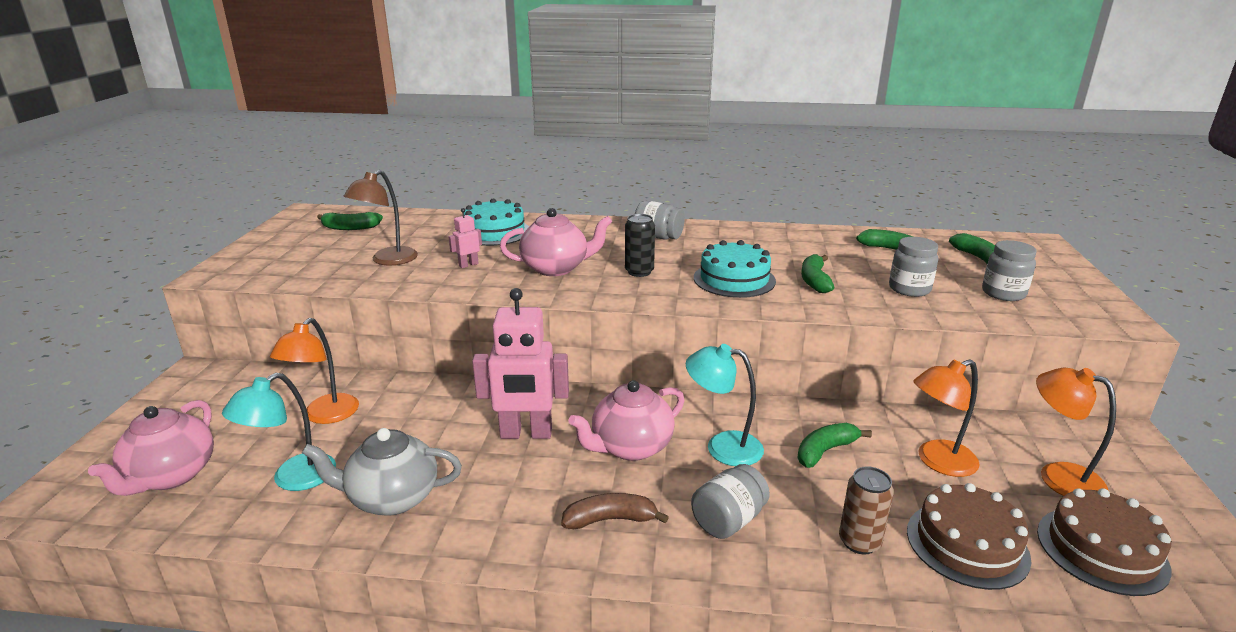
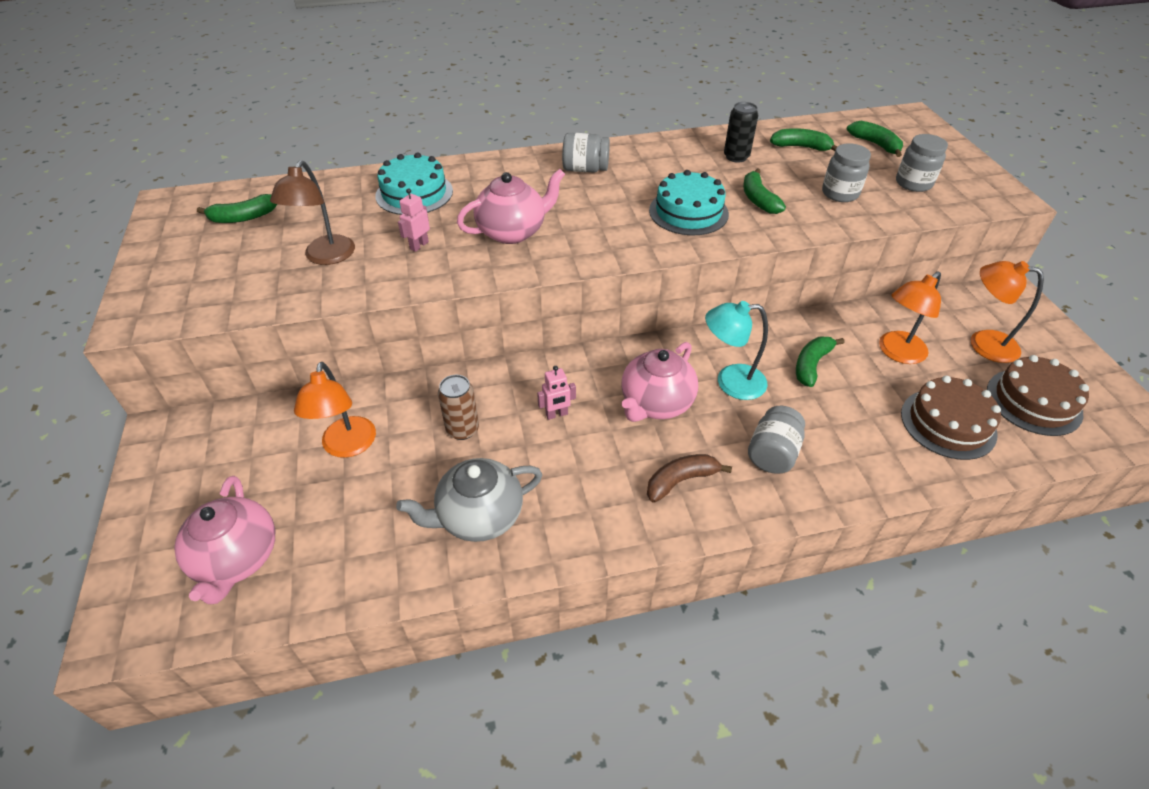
camera: 20 degrees left, 20 degrees up
turquoise lamp [222,373,336,491] -> none
pink robot [472,288,569,439] -> pink robot [537,366,576,420], size x0.45
black can [625,214,655,277] -> black can moved to [724,102,758,163]
brown can [839,466,894,554] -> brown can moved to [438,375,479,440]

